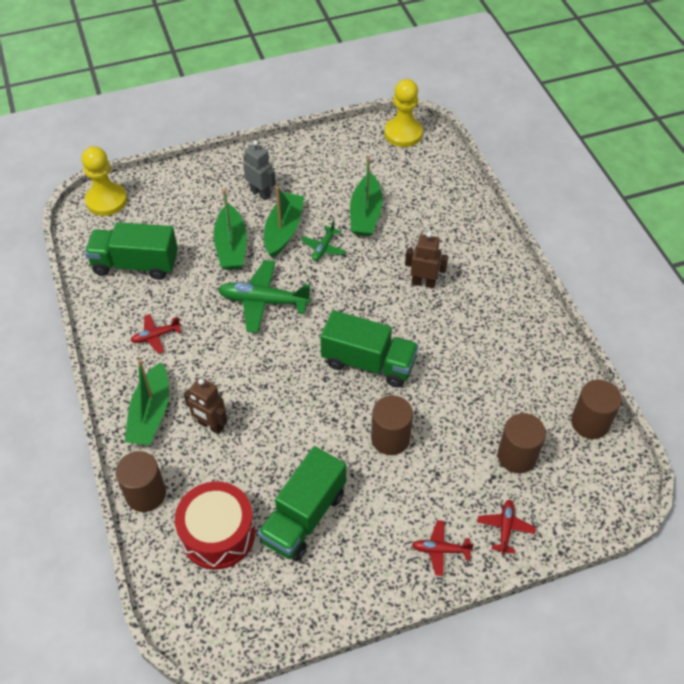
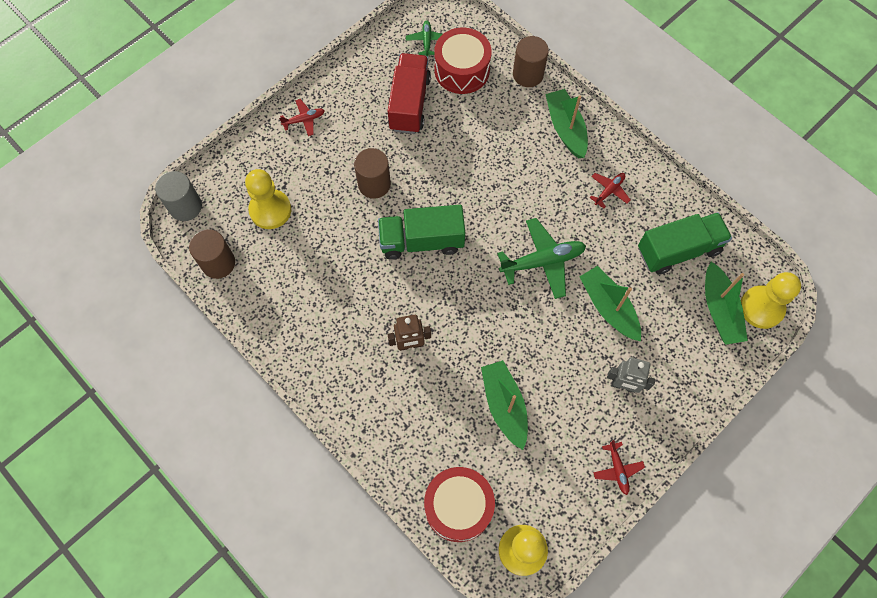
camera: 155 degrees right, 15 degrees up
brown robot [184,377,227,434] -> none
green truck [258,446,346,562] -> red truck [388,53,431,134]
green boat [264,186,304,258] -> green boat moved to [705,262,748,345]
green plane [301,220,346,261] -> green plane moved to [406,20,443,56]
red plane [477,500,536,554] -> red plane moved to [593,440,645,495]
brown cylinder [498,413,546,473] -> yellow pawn [245,169,291,229]
none -> grey cylinder [155,171,202,221]
none -> red drum [424,467,495,542]

